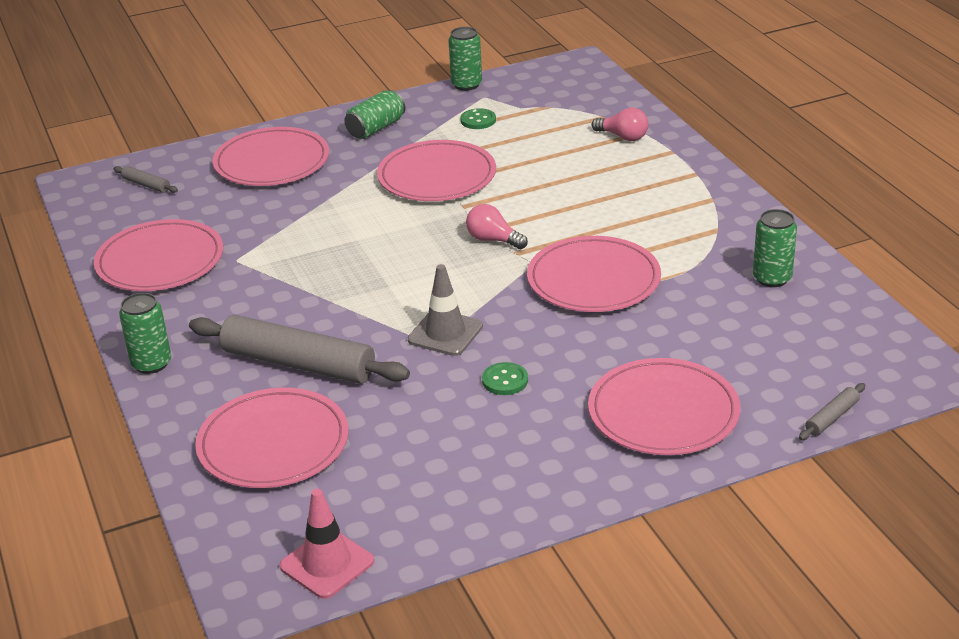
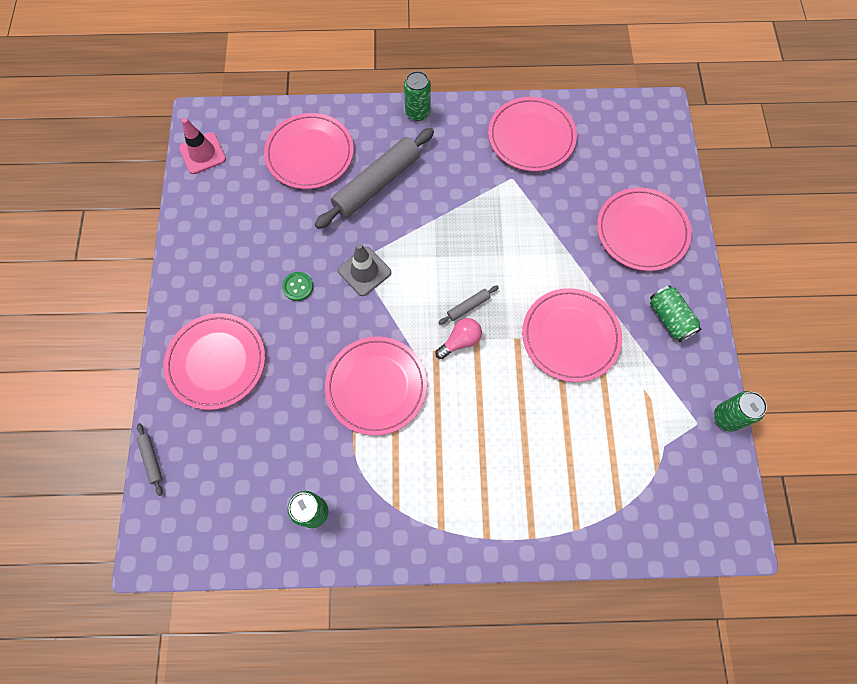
camera: 110 degrees right, 35 degrees up
grey rolling pin [113,166,178,193] -> grey rolling pin moved to [438,285,499,325]
green button [460,108,496,129] -> none
pink light bulb [592,108,648,141] -> none

